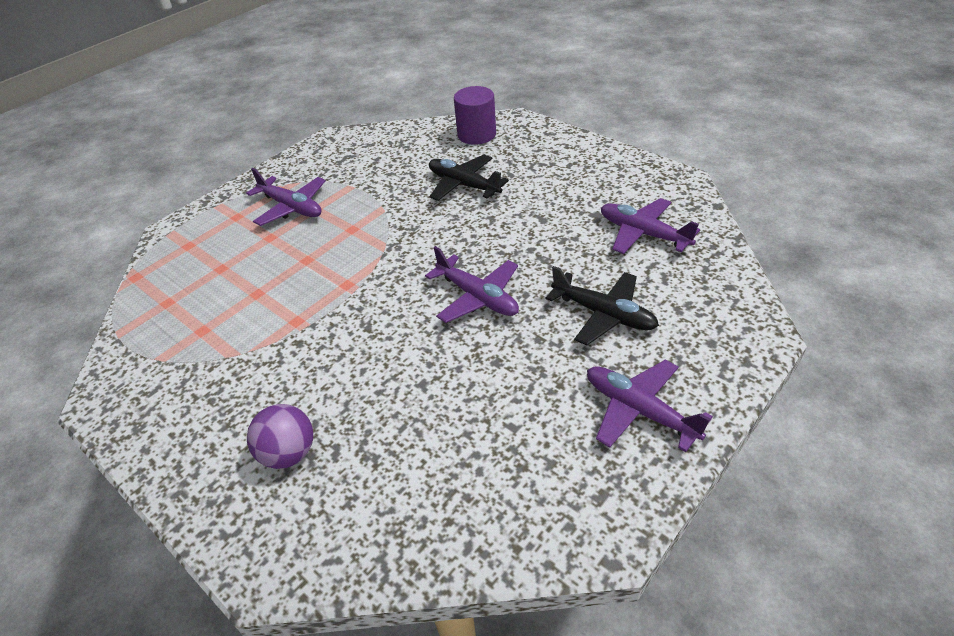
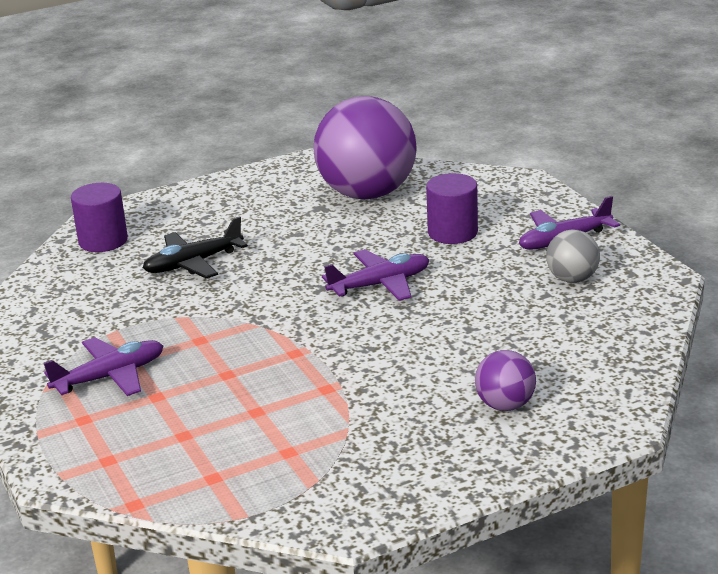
camera: 70 degrees left, 15 degrees down
black plane [546,266,659,345] -> purple cylinder [426,173,478,244]
purple plane [601,198,700,254] -> purple ball [313,96,417,200]
none -> grey ball [546,230,600,283]

